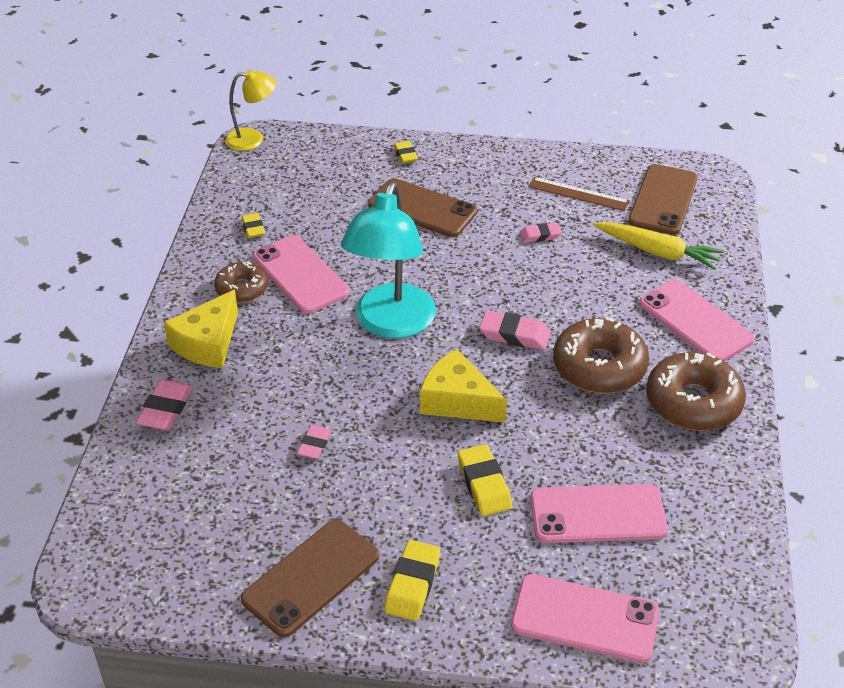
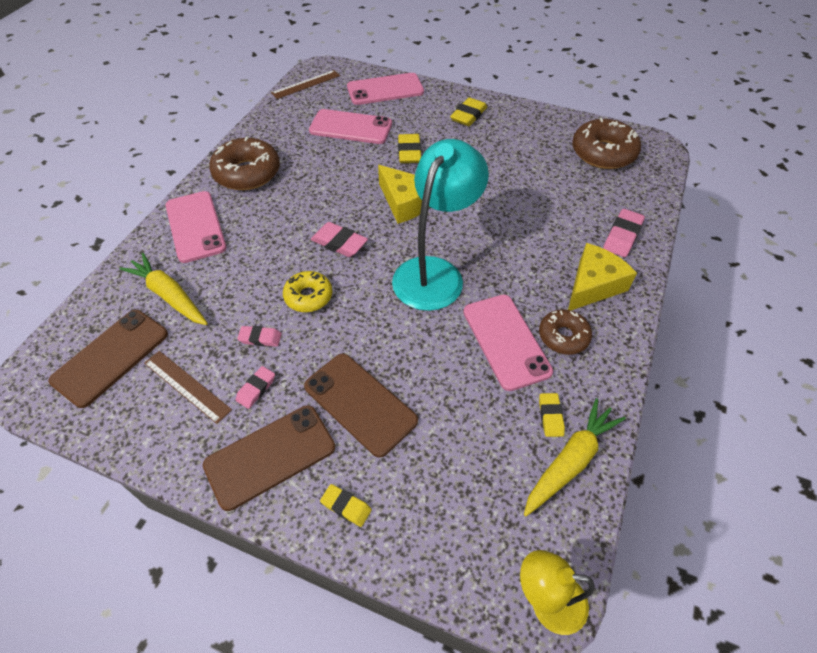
camera: 165 degrees left, 10 degrees up
brown phone [241,519,379,637] -> brown phone moved to [203,405,335,511]
pink eraser [297,425,332,459] -> pink eraser moved to [236,366,275,409]
yellow eraser [394,141,418,163] -> yellow eraser turned 60 degrees counterclockwise [320,484,372,527]
pink phone [511,574,659,663] -> pink phone turned 45 degrees counterclockwise [347,73,424,105]
brown donut [553,317,649,393] -> brown donut moved to [572,117,641,169]
none -> brown ruler [271,70,340,99]
none -> yellow donut [283,271,332,312]
none -> yellow carrot [524,398,626,516]

